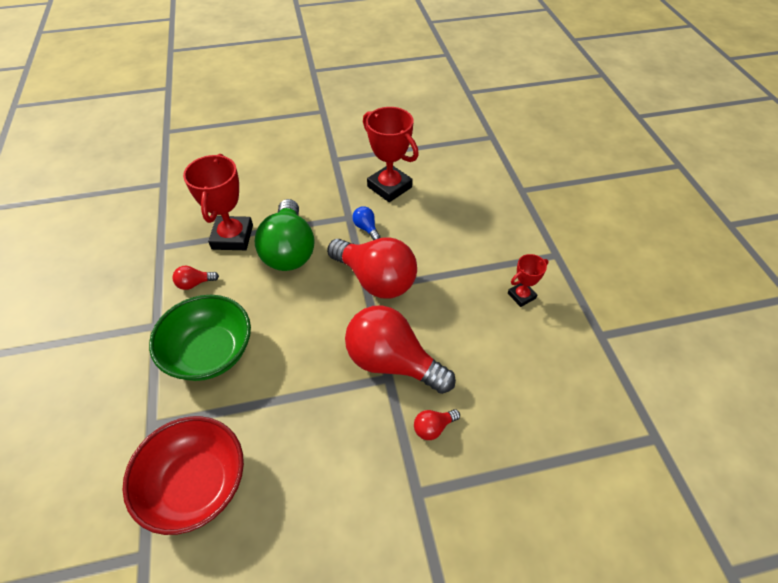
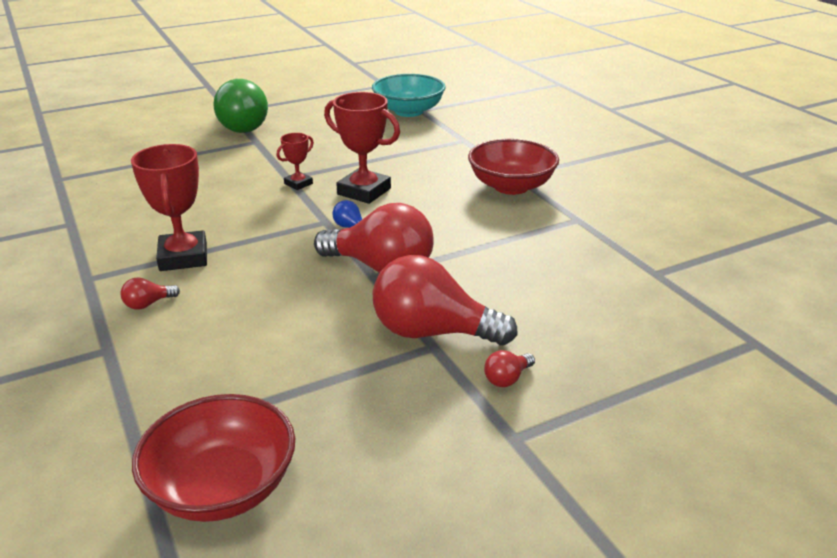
camera: 15 degrees left, 20 degrees down
green bowl [149,295,251,381] -> none
green light bulb [255,199,314,271] -> green light bulb moved to [213,79,268,133]
red trophy [508,254,549,307] -> red trophy moved to [277,133,314,190]
none -> turquoise bowl [372,74,446,117]
none -> red bowl [468,139,559,195]

